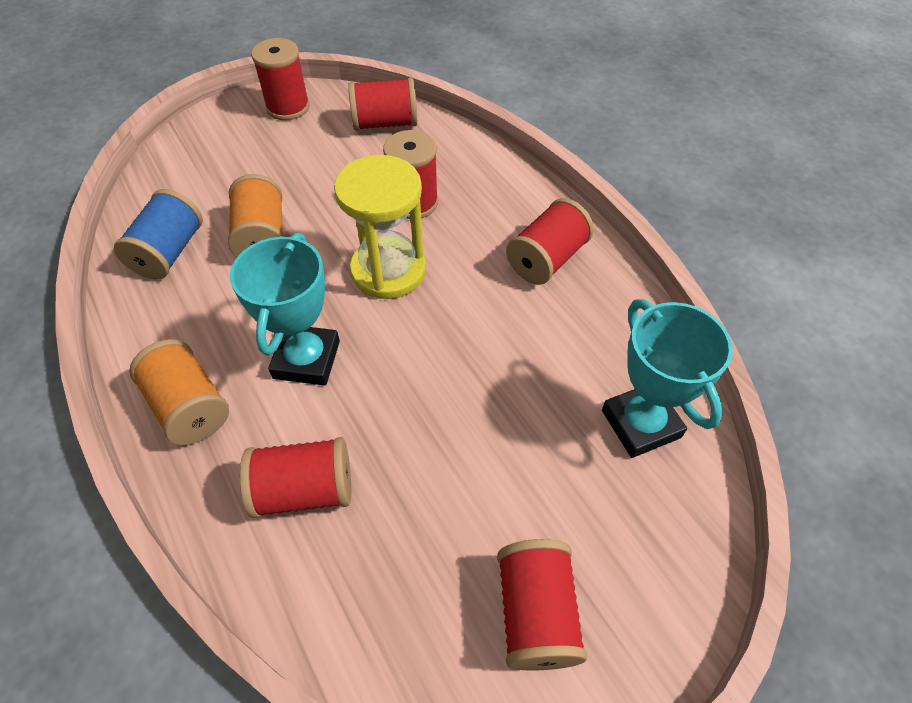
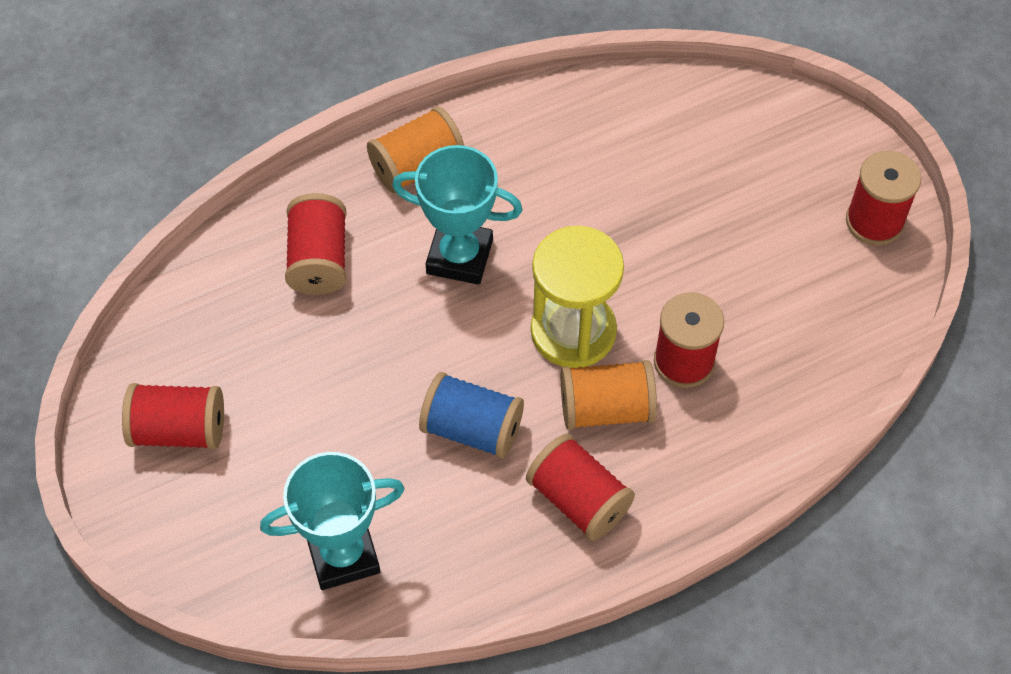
camera: 95 degrees right, 5 degrees up
blue spool [114,189,203,280] -> blue spool moved to [419,372,524,459]
orange spool [228,174,283,257] -> orange spool moved to [561,360,657,430]
red spool [348,78,417,131] -> none

